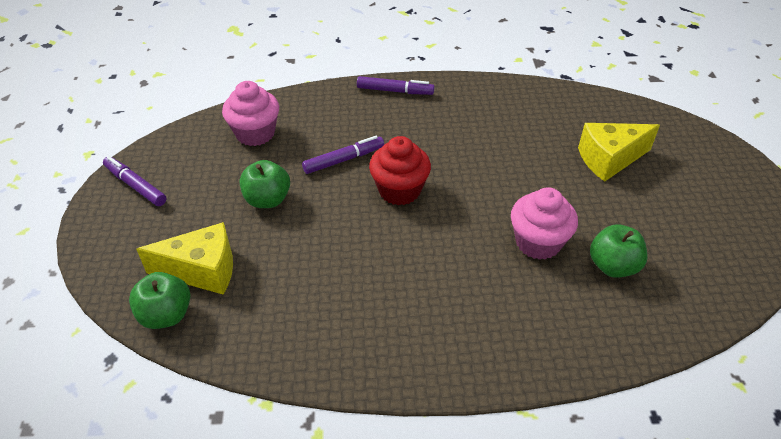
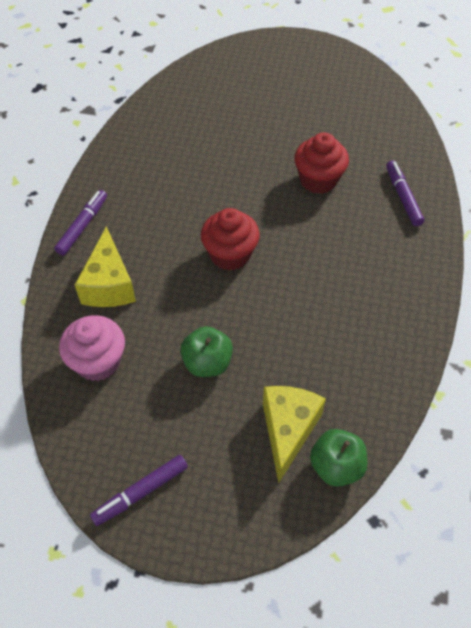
camera: 75 degrees left, 10 degrees up
purple marker [302,136,384,174] -> purple marker moved to [386,161,425,226]
pink cupcake [511,187,578,260] -> red cupcake [294,132,349,194]
yellow cheese [578,123,660,182] -> yellow cheese moved to [75,226,136,307]
green apple [590,224,648,278] -> none

